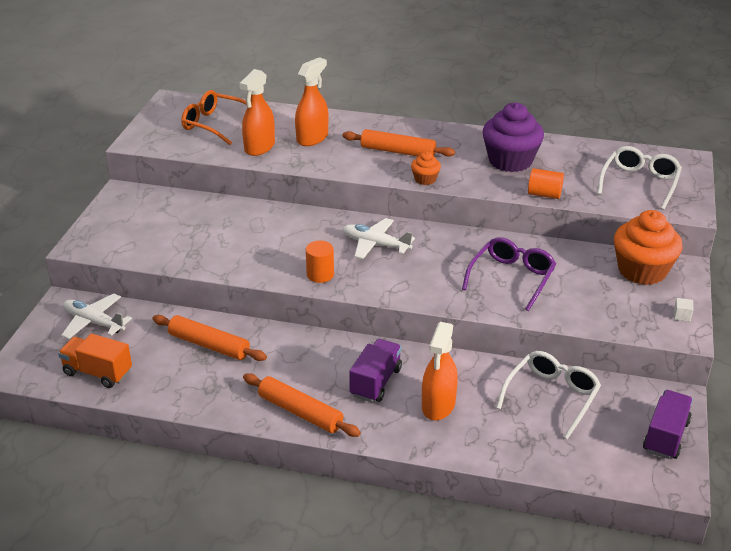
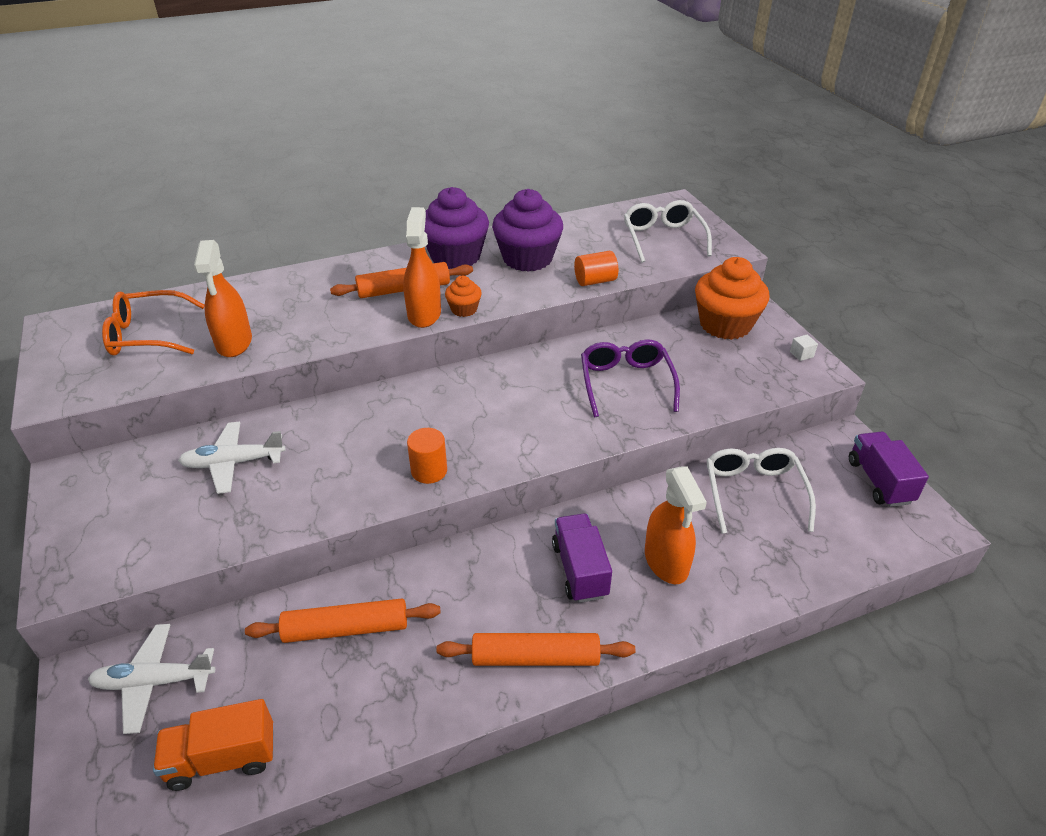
camera: 35 degrees left, 5 degrees up
orange spray bottle [295,57,328,146] -> orange spray bottle moved to [403,207,441,328]
white plane [343,218,415,259] -> white plane moved to [178,422,286,494]
none -> purple cupcake [424,187,489,269]

